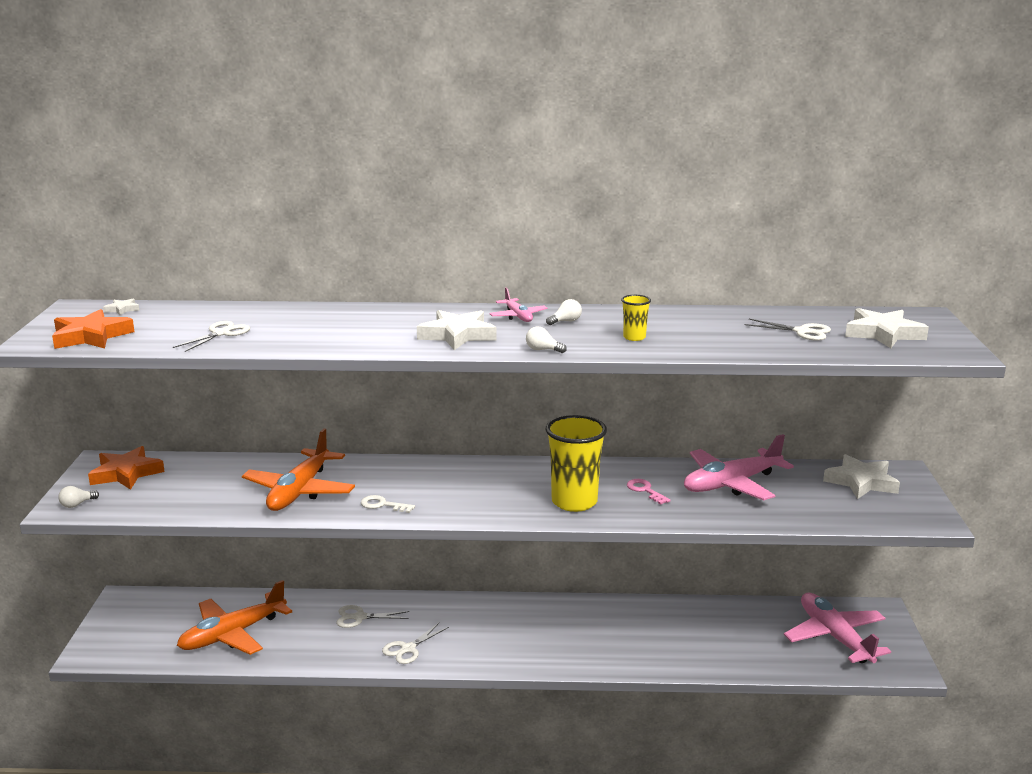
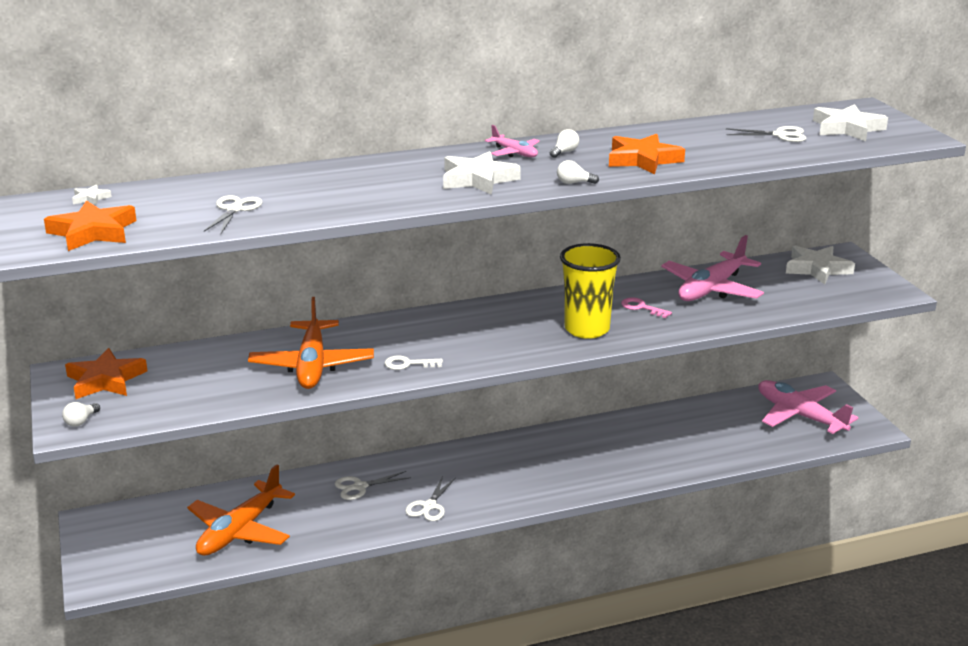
camera: 20 degrees left, 5 degrees up
yellow cup [621,295,651,341] -> orange star [609,134,685,175]

